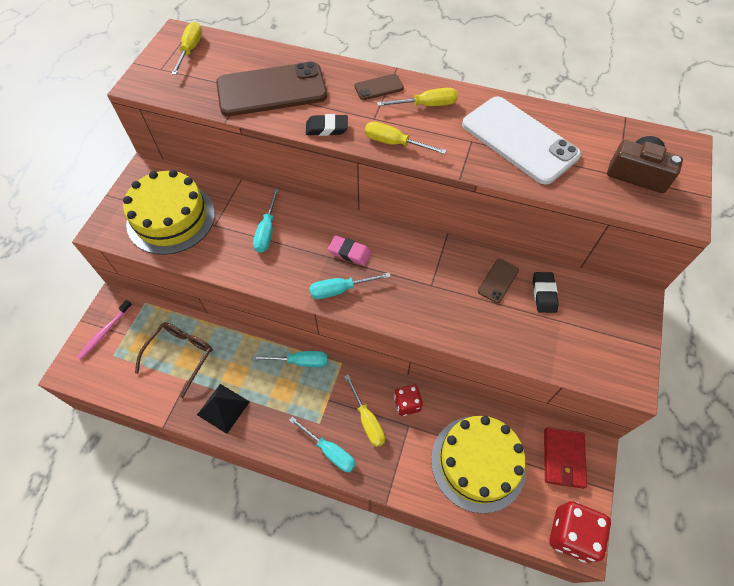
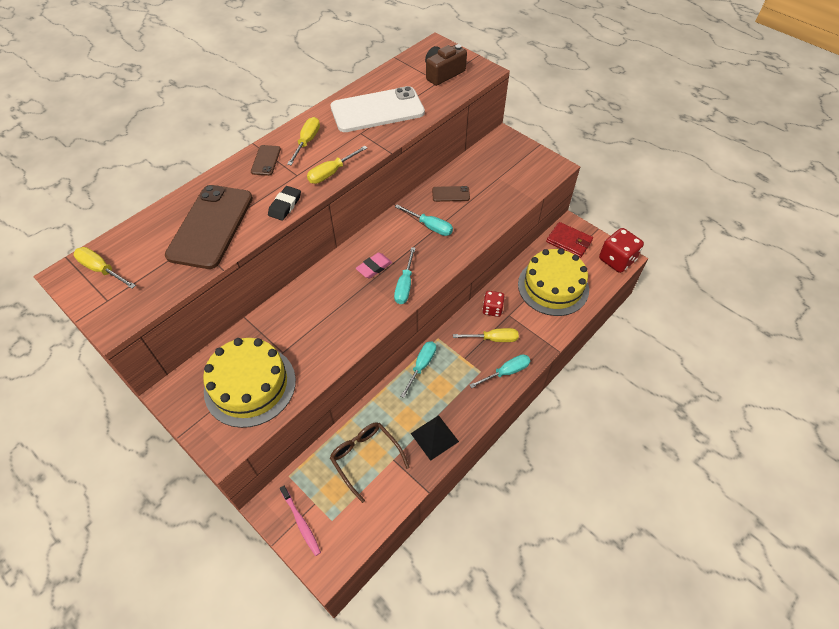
camera: 65 degrees left, 5 degrees down
turquoise screwdriver [253,189,279,253] -> turquoise screwdriver moved to [395,204,453,236]
brown phone [478,259,519,303] -> brown phone turned 60 degrees counterclockwise [432,186,470,202]
black eraser [533,272,559,313] -> none

